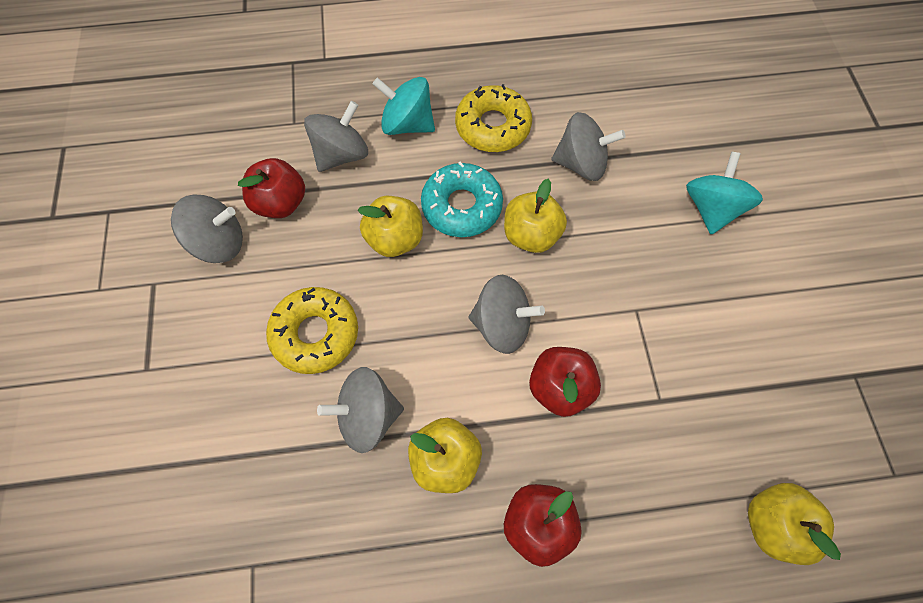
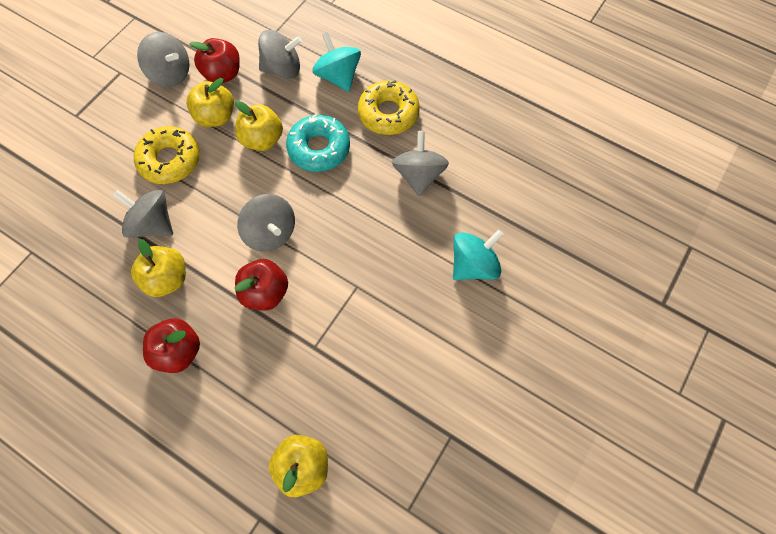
camera: 40 degrees right, 0 degrees up
yellow apple [504,178,567,253] -> yellow apple moved to [186,78,234,127]
grey spinning top [551,112,626,181] -> grey spinning top turned 135 degrees counterclockwise [392,131,449,197]

